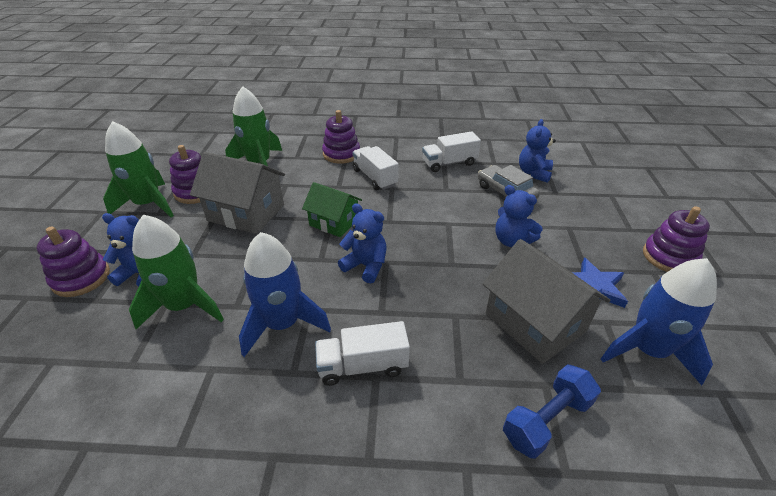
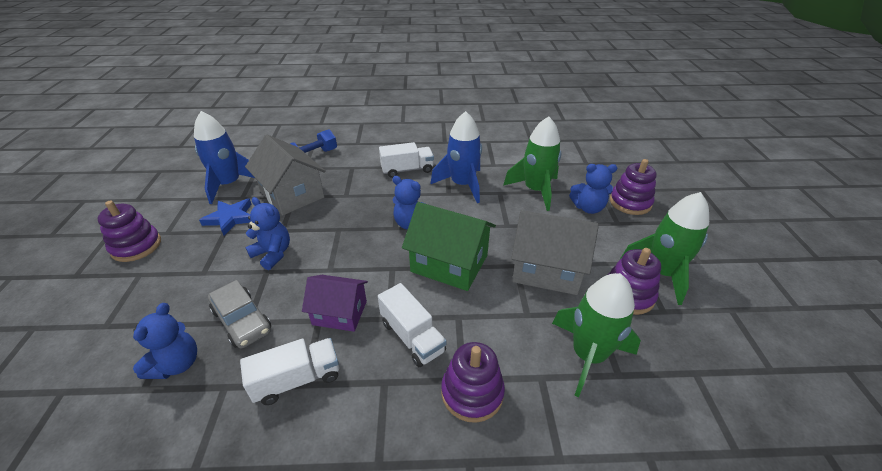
camera: 175 degrees right, 0 degrees up
green house [302,182,362,237] -> green house [402,202,496,291], size x1.56
none -> purple house [302,275,368,332]

